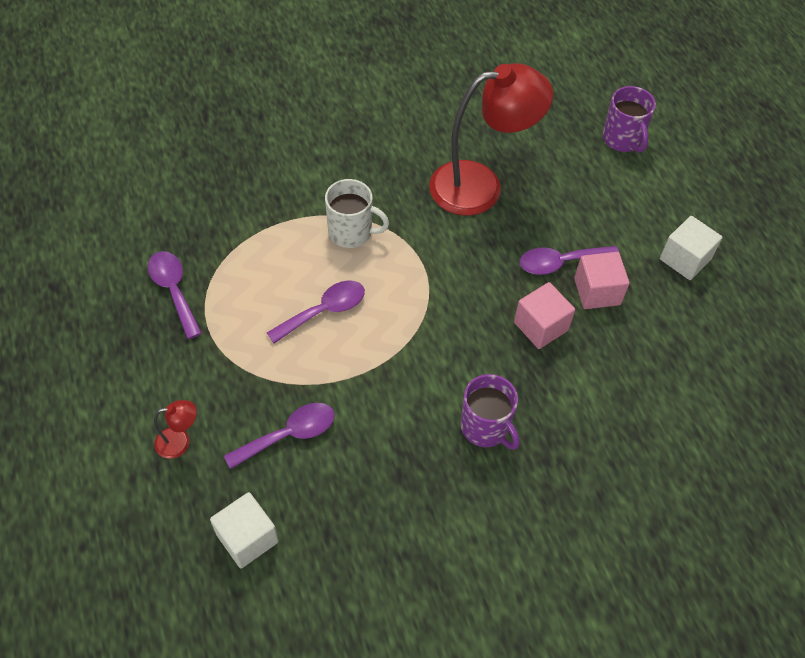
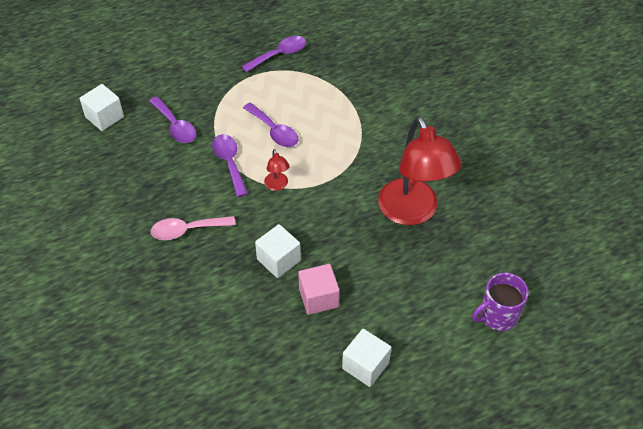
camera: 85 degrees right, 5 degrees down
red lamp [154,400,197,459] -> red lamp moved to [264,149,290,191]
white mug [325,179,389,248] -> none
purple mug [461,374,520,450] -> pink spoon [150,216,236,240]
pink cube [514,282,575,349] -> white cube [255,224,301,278]
purple spoon [520,246,619,275] -> purple spoon moved to [212,134,248,197]

